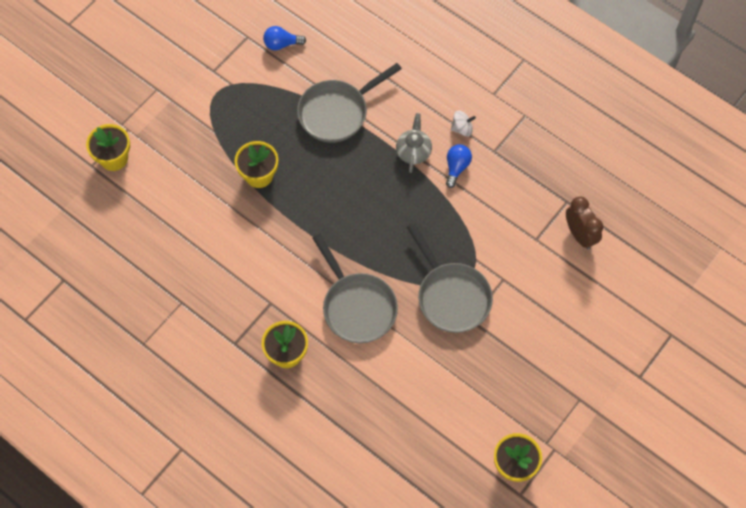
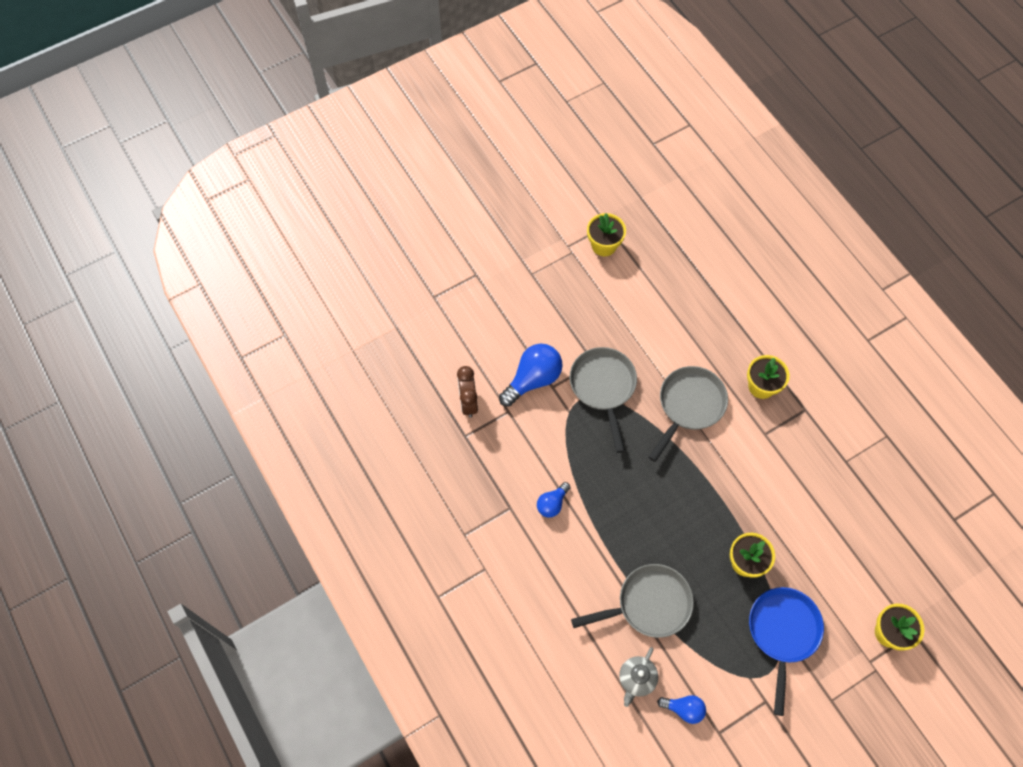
camera: 160 degrees left, 0 degrees up
grey pan [312,233,398,343] -> grey pan turned 45 degrees clockwise [648,366,728,462]
grey teapot [396,113,432,173] -> grey teapot moved to [619,647,658,707]
white spinning top [451,110,476,137] -> none
none -> blue light bulb [499,344,563,407]
none -> blue pan [749,587,824,716]

